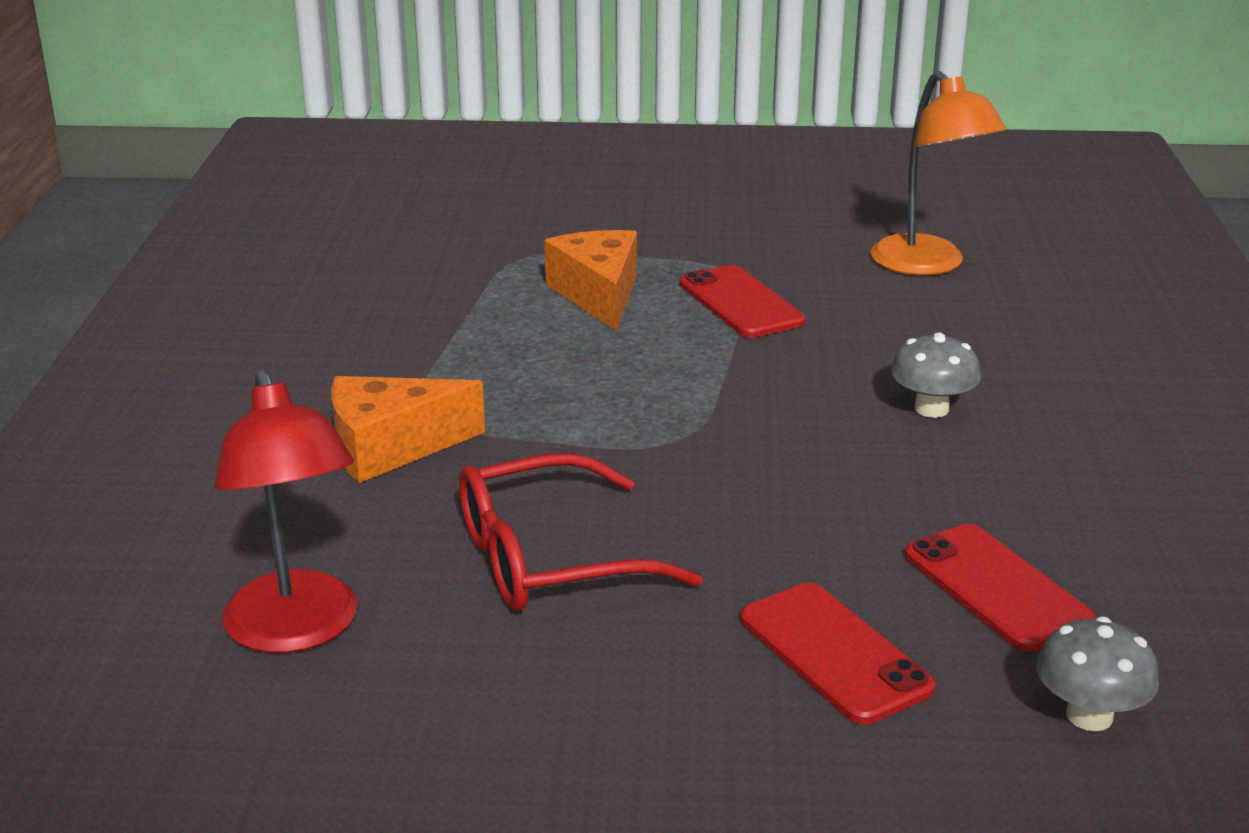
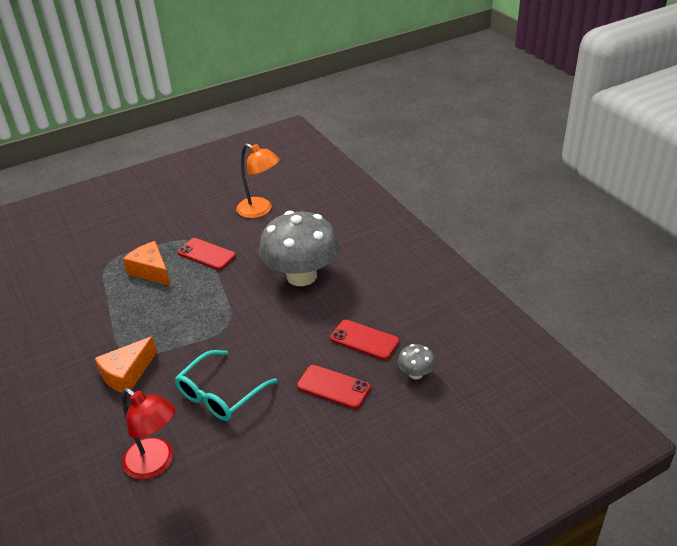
camera: 30 degrees left, 10 degrees up
red glasses [459,453,703,611] -> turquoise glasses [175,350,277,421]
grey mushroom [891,332,981,418] -> grey mushroom [259,210,339,286], size x2.44

